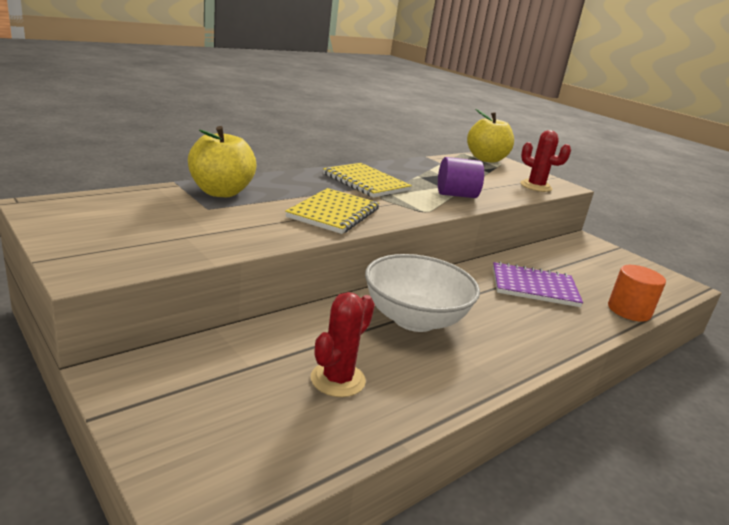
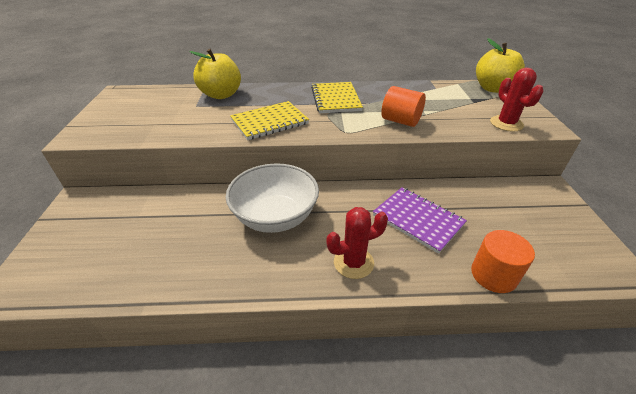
camera: 40 degrees right, 15 degrees up
red cactus [311,292,375,397] -> red cactus moved to [326,207,388,279]
purple cylinder [438,157,484,198] -> orange cylinder [381,86,426,127]

